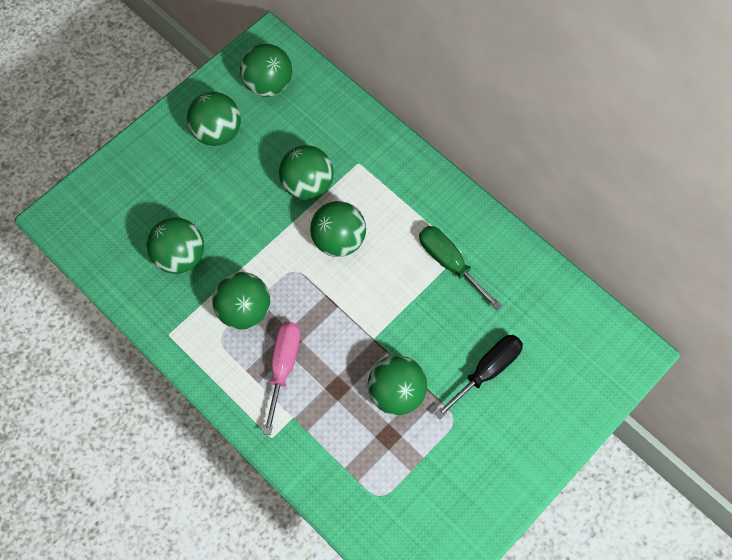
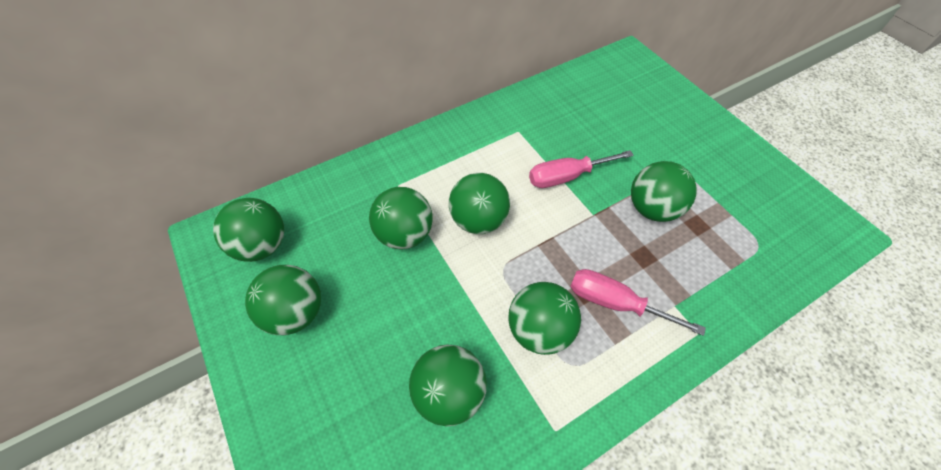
camera: 75 degrees left, 10 degrees down
green screwdriver [419,226,502,310] -> none
black screwdriver [434,335,523,420] -> none
none -> pink screwdriver [529,150,634,188]

